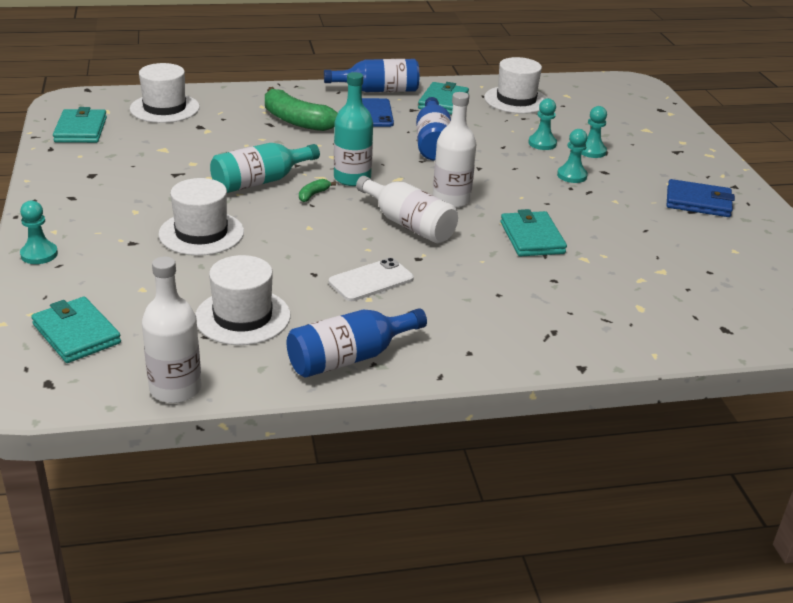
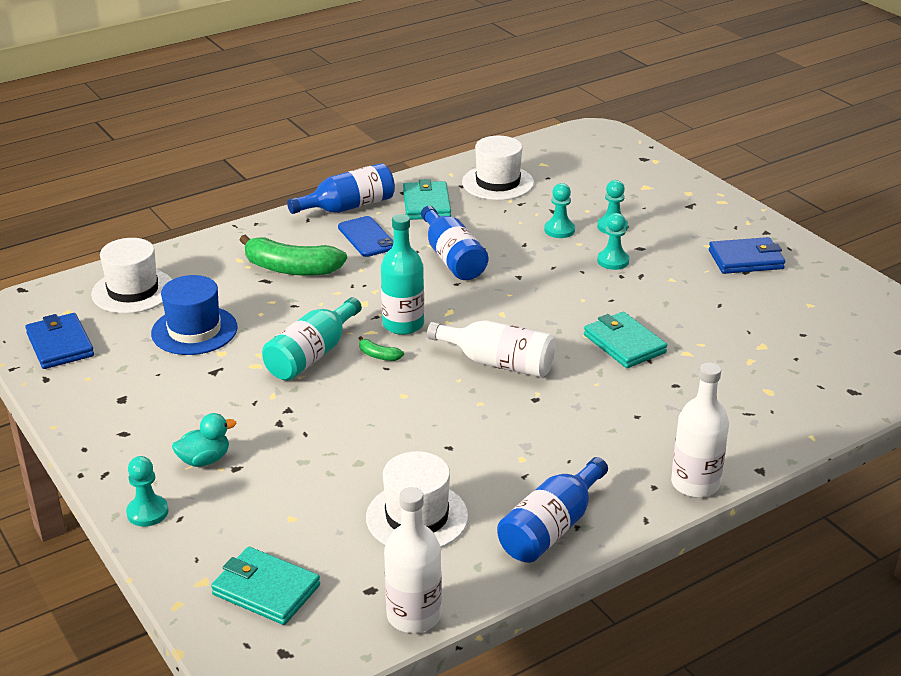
camera: 20 degrees left, 0 degrees up
turquoise wallet [53,107,107,143] -> blue wallet [25,313,94,369]
white hat [158,178,244,256] -> none
green banana [299,179,336,202] -> green banana turned 75 degrees counterclockwise [358,336,404,361]
white phone [329,258,414,301] -> none
white bottle [433,92,477,208] -> white bottle moved to [671,362,729,498]
none -> blue hat [151,275,238,355]
none -> turquoise duck [172,413,236,467]

